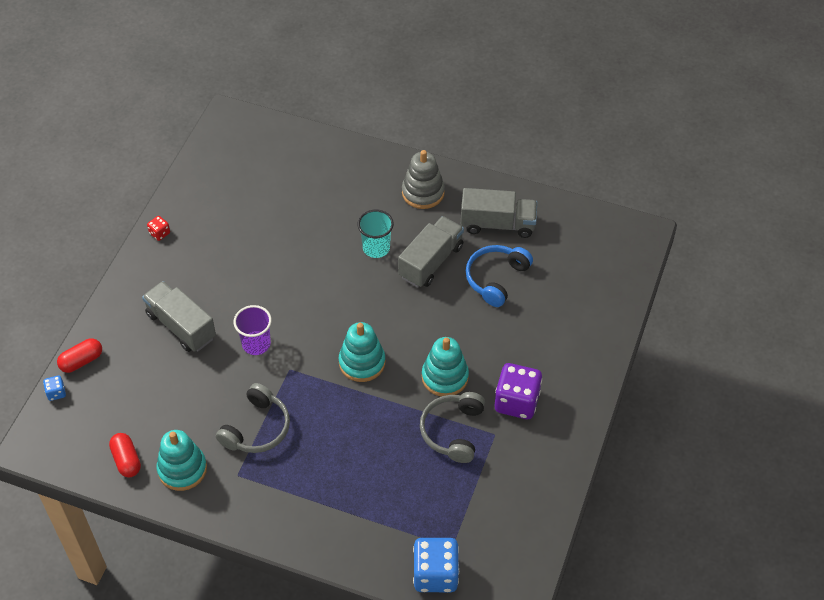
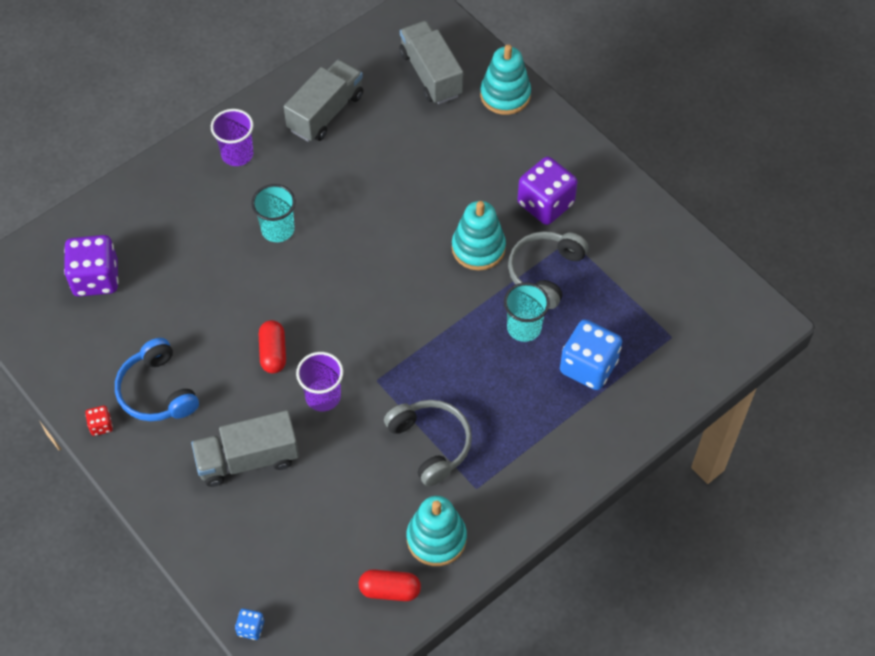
camera: 60 degrees left, 5 degrees up
red capsule [57,338,102,373] -> red capsule moved to [259,320,286,373]
turquoise stacking toy [339,322,386,382] -> turquoise stacking toy moved to [480,44,531,115]
grey truck [398,216,464,288] -> grey truck moved to [399,21,463,104]
grey stacking toy [402,150,445,209] -> purple cup [211,109,253,166]
blue dice [413,538,459,592] -> blue dice moved to [560,319,622,390]
grey headphones [420,392,485,463] -> grey headphones turned 75 degrees clockwise [508,231,588,309]
blue headphones [466,245,533,307] -> blue headphones moved to [115,338,199,421]
none -> purple dice [64,235,119,297]
none -> turquoise cup [504,282,550,342]

